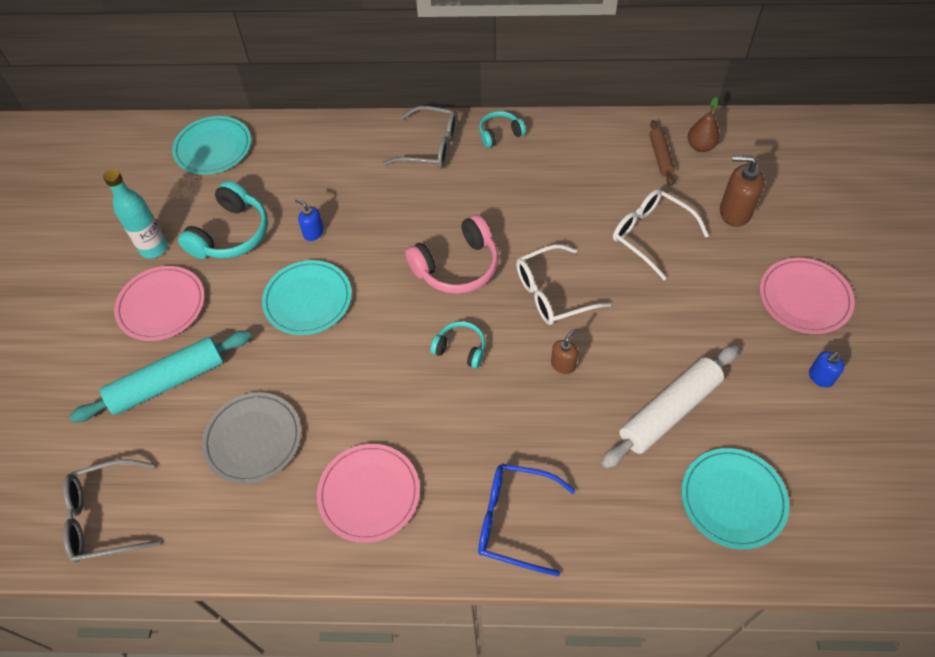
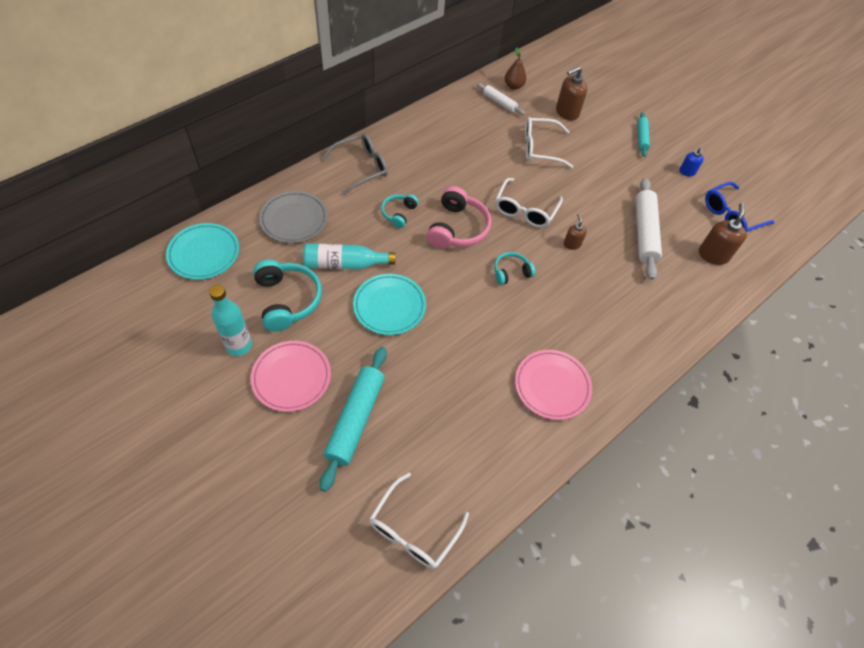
camera: 50 degrees left, 0 degrees up
grey glasses [63,459,160,563] -> white glasses [369,472,469,569]
grey plate [202,392,301,484] -> grey plate moved to [259,191,328,243]
blue soap dispenser [295,199,324,241] -> turquoise bottle [303,243,396,269]
blue glasses [478,464,576,576] -> blue glasses moved to [705,182,775,232]
turquoise headphones [479,111,526,148] -> turquoise headphones moved to [381,194,419,228]
brown rolling pin [650,120,675,186] -> white rolling pin [477,83,525,115]
turquoise plate [681,448,789,549] -> brown soap dispenser [699,203,747,265]
pink plate [760,258,855,334] -> turquoise rolling pin [638,112,650,157]

